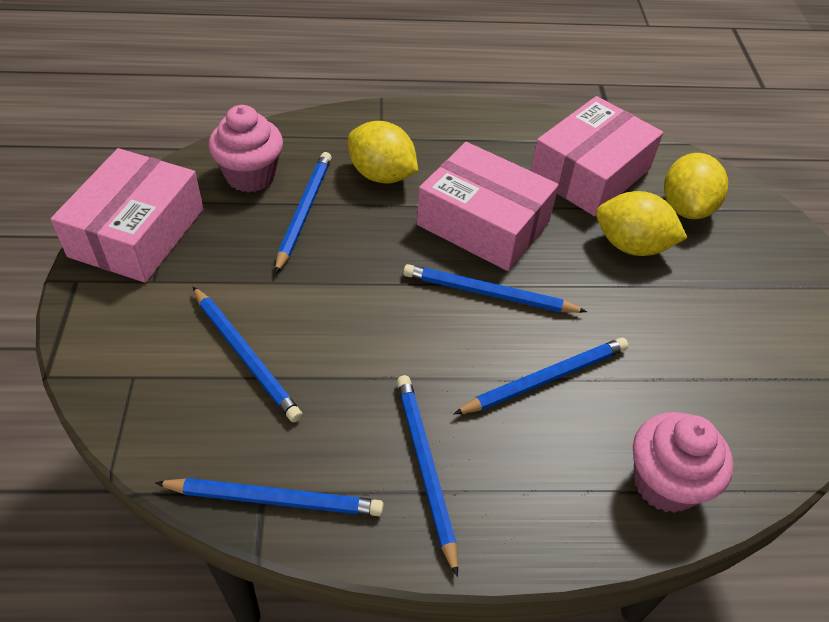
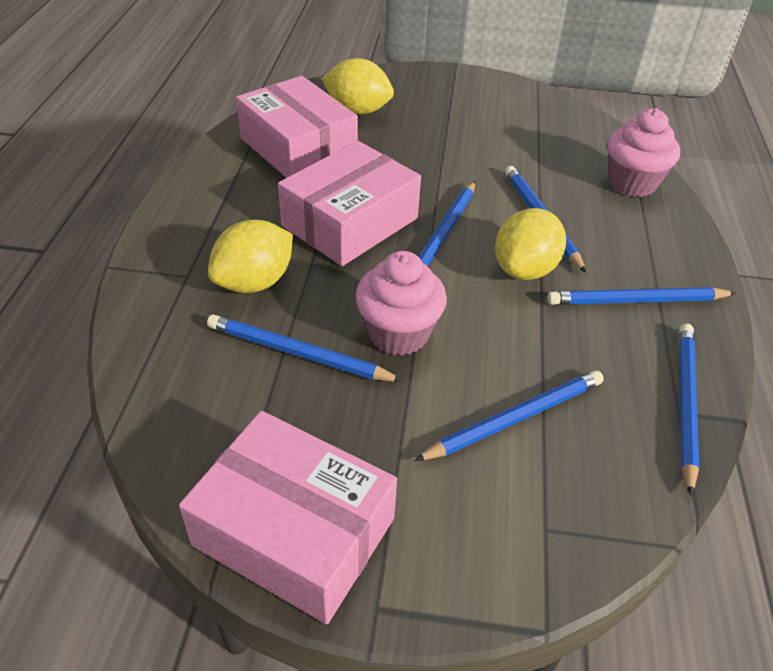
camera: 80 degrees left, 5 degrees down
pink cupcake [208,105,283,193] -> pink cupcake moved to [355,251,447,356]
yellow lemon [596,191,687,256] -> yellow lemon moved to [495,208,566,280]

